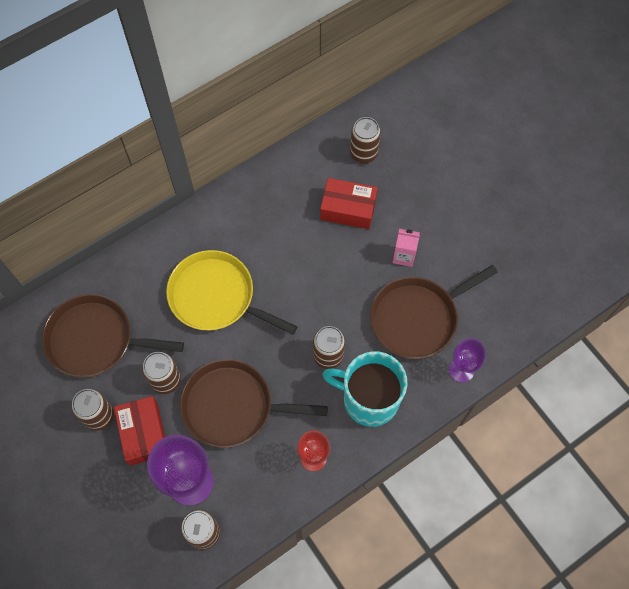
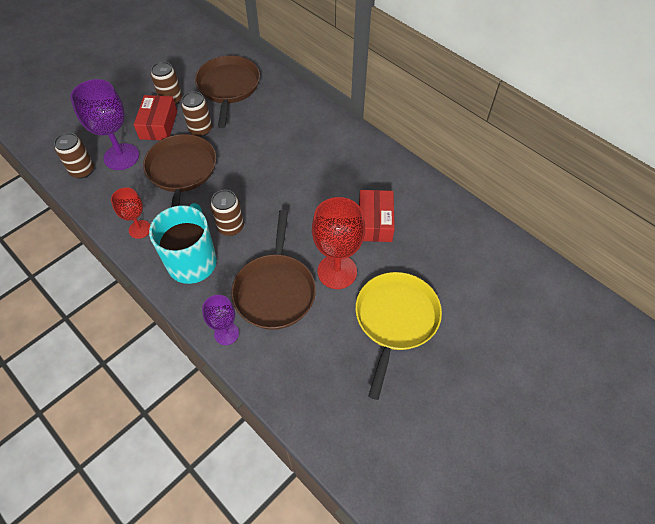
camera: 80 degrees right, 10 degrees down
red box [114,396,165,466] -> red box turned 60 degrees counterclockwise [134,95,177,140]
yellow pan [166,250,298,335] -> yellow pan moved to [355,272,442,400]
brown can [350,117,381,163] -> none
brown pan [370,265,498,359] -> brown pan turned 135 degrees counterclockwise [231,210,316,330]
pink carton [393,229,420,267] -> red goblet [312,197,365,289]

